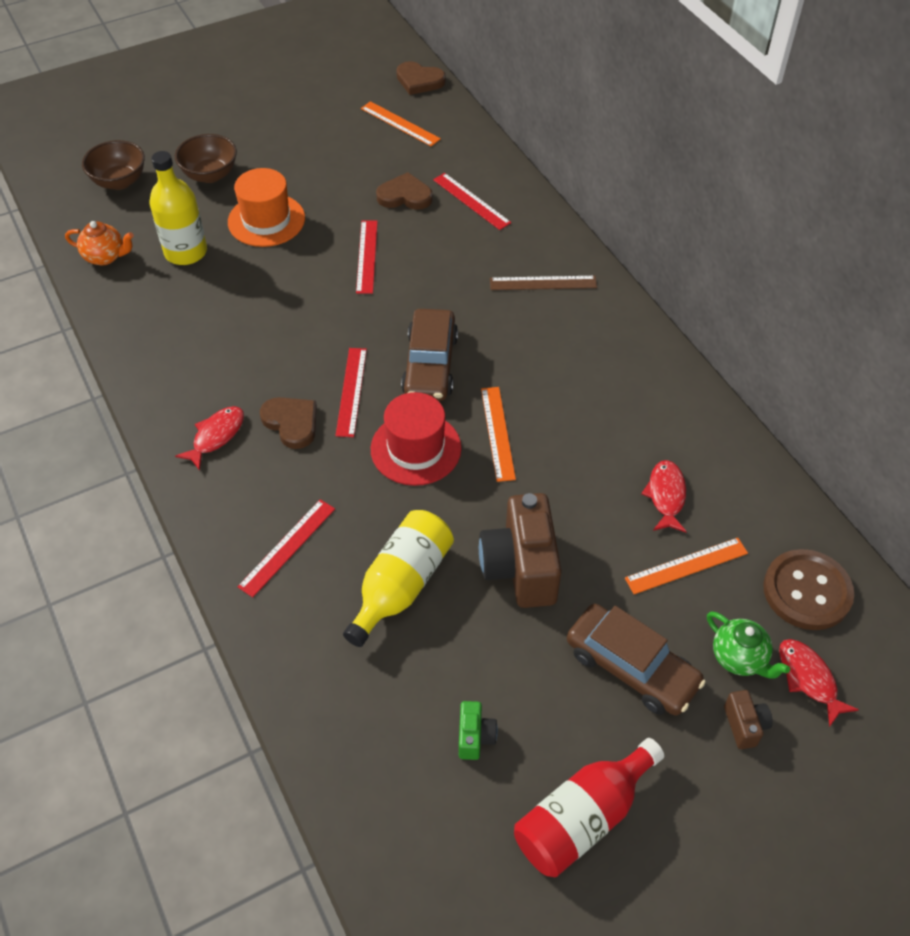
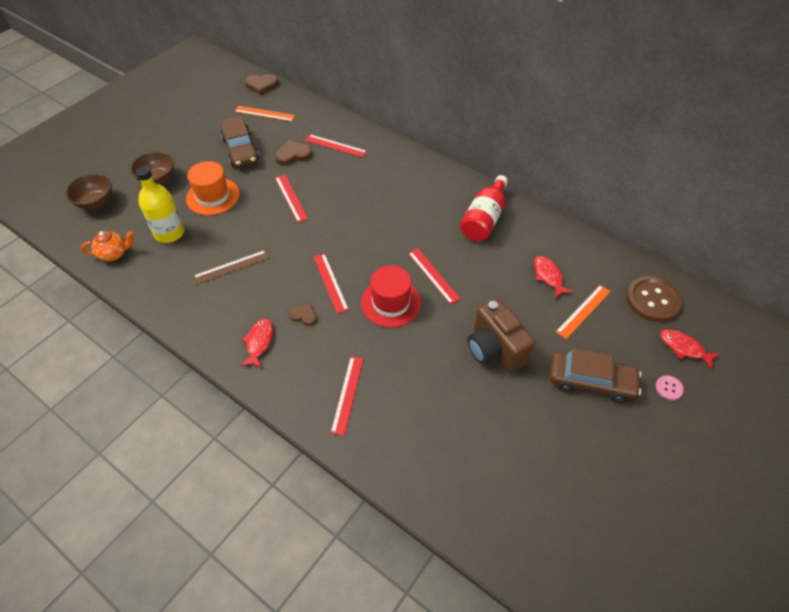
camera: 25 degrees left, 0 degrees up
brown heart [260,397,317,449] -> brown heart [289,303,317,326], size x0.63
yellow bottle [343,510,454,647] -> none
brown car [401,309,458,401] -> brown car moved to [221,116,259,167]
green camera [459,701,498,760] -> none
orange ruler [481,387,516,482] -> red ruler [408,248,461,304]
brown ruler [490,276,597,290] -> brown ruler moved to [193,250,269,285]
red bottle [514,738,664,878] -> red bottle moved to [460,175,508,241]
green teapot [707,611,790,679] -> none
brown camera [724,690,773,749] -> pink button [656,375,684,400]

